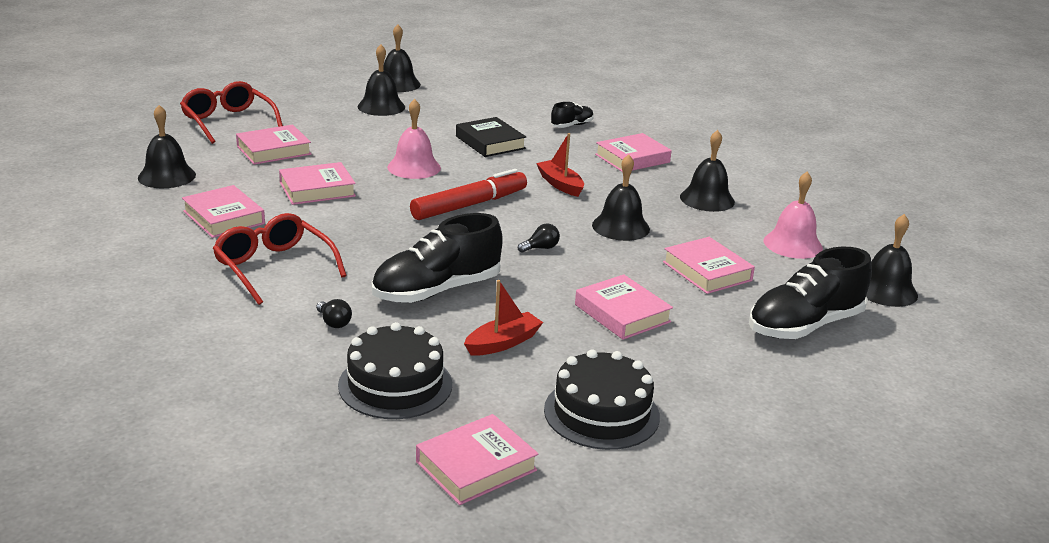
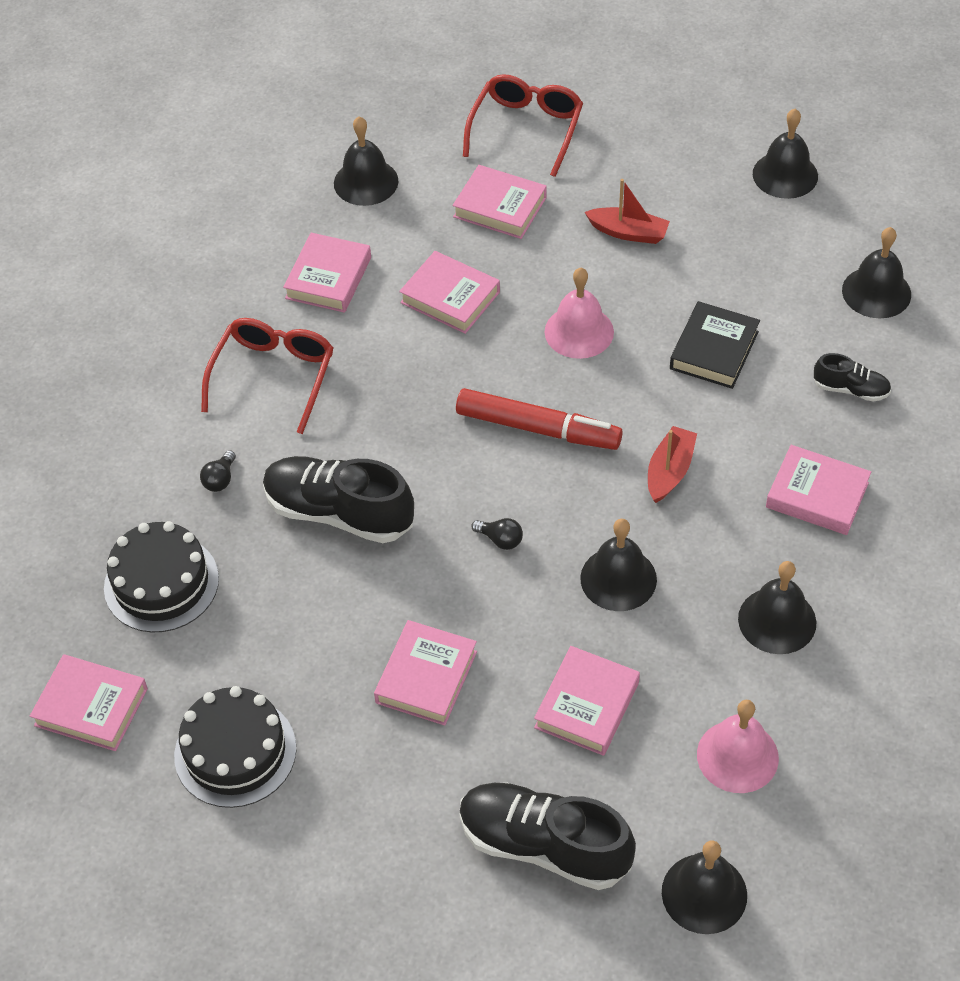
camera: 60 degrees right, 25 degrees up
black bell [358,45,405,116] -> black bell moved to [842,227,911,318]
red boat [464,280,543,356] -> red boat moved to [584,179,670,244]

